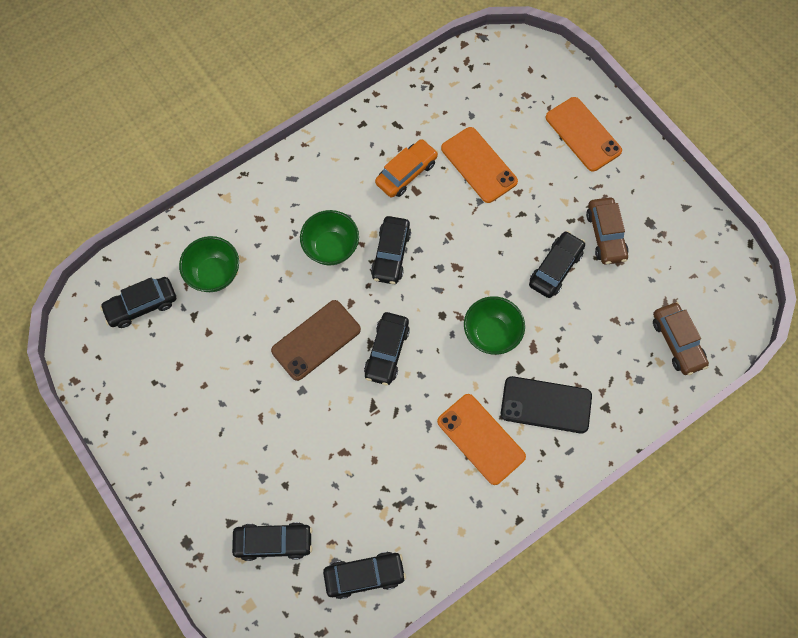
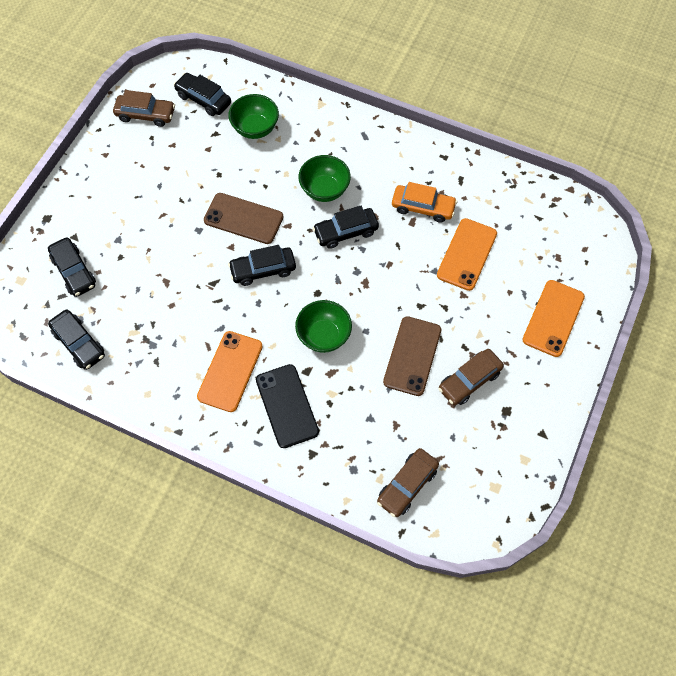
camera: 60 degrees right, 5 degrees down
black car [529,231,585,298] -> brown phone [383,316,441,396]
none -> brown car [113,90,175,127]

